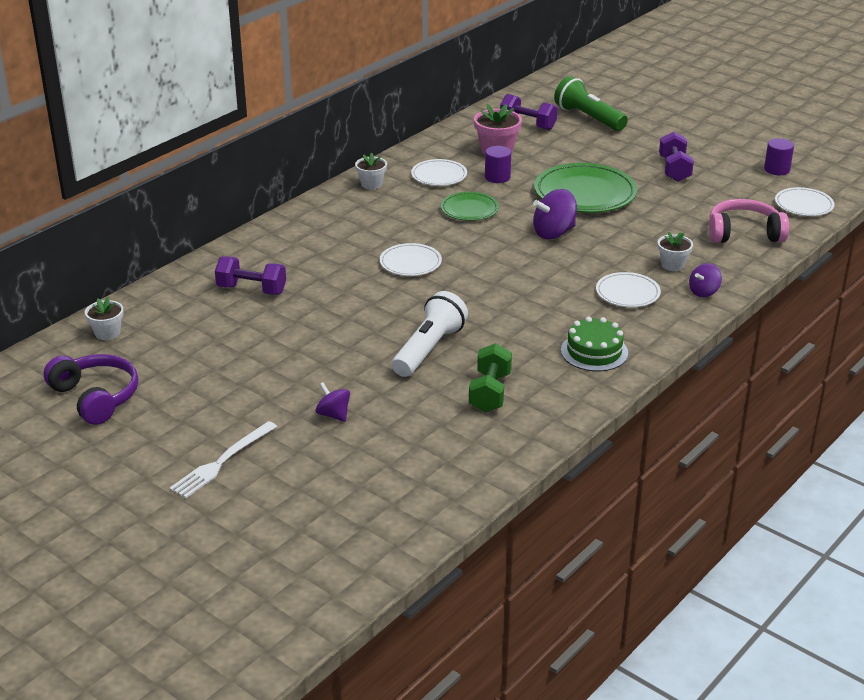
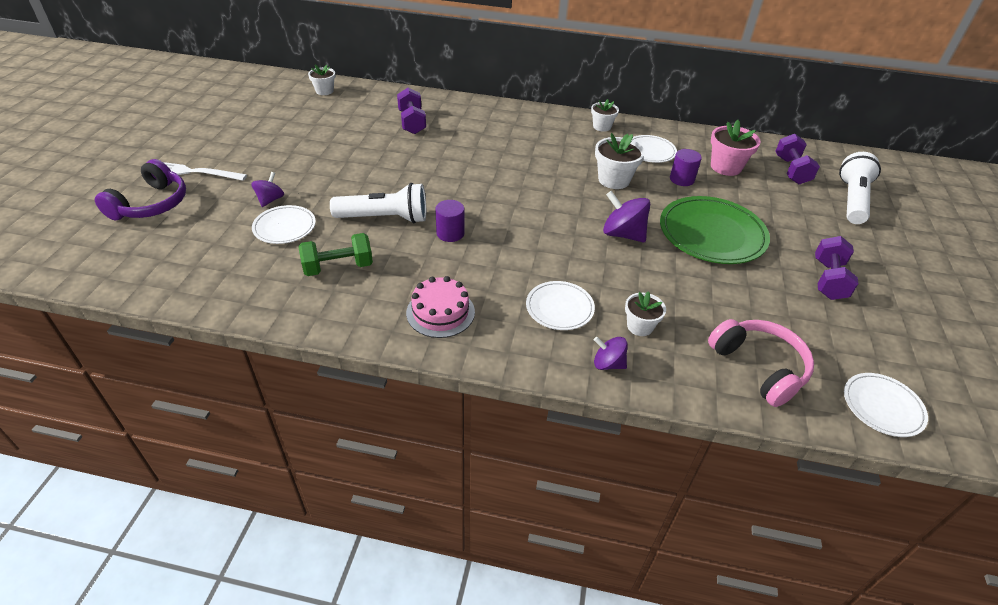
camera: 60 degrees right, 10 degrees up
purple headphones [44,354,138,425] -> purple headphones moved to [95,159,186,220]
white plate [380,243,442,276] -> white plate moved to [252,205,316,244]
green plate [441,192,499,221] -> white flower pot [595,133,645,189]
green flashlight [554,76,628,131] -> white flashlight [839,152,881,224]
green cake [561,317,628,371] -> pink cake [406,276,475,338]
purple dumbbell [659,132,694,182] -> purple dumbbell turned 45 degrees counterclockwise [815,236,859,300]
purple cylinder [764,138,794,175] -> purple cylinder moved to [435,200,464,242]

